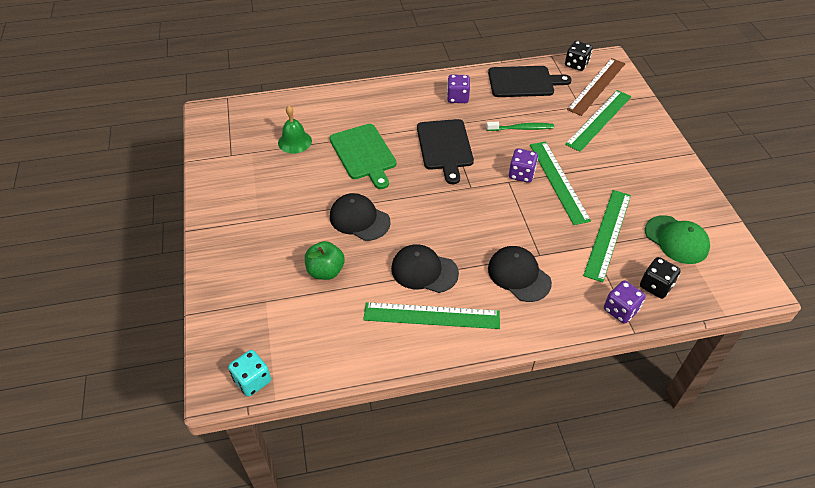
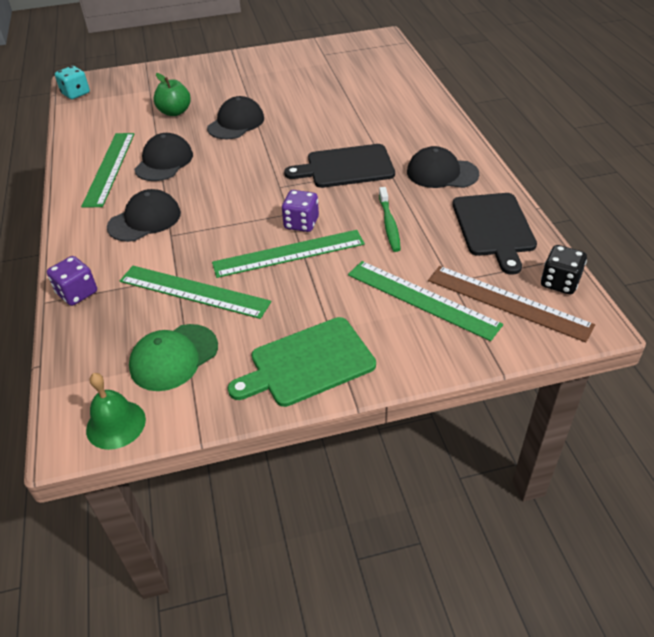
camera: 90 degrees right, 5 degrees down
green bell [278,106,312,154] -> green bell moved to [86,373,146,450]
green cutting board [330,124,396,189] -> green cutting board moved to [228,317,376,407]
purple dice [447,75,470,103] -> black cap [407,146,479,188]
black dice [640,257,681,299] -> none

